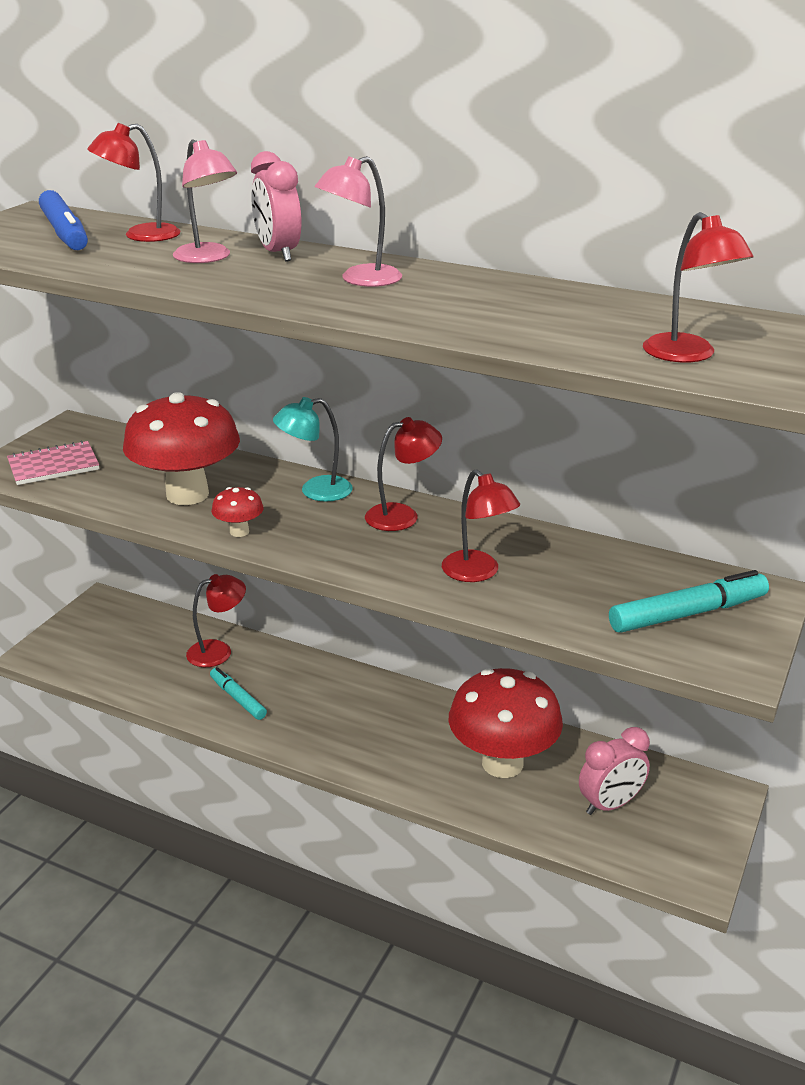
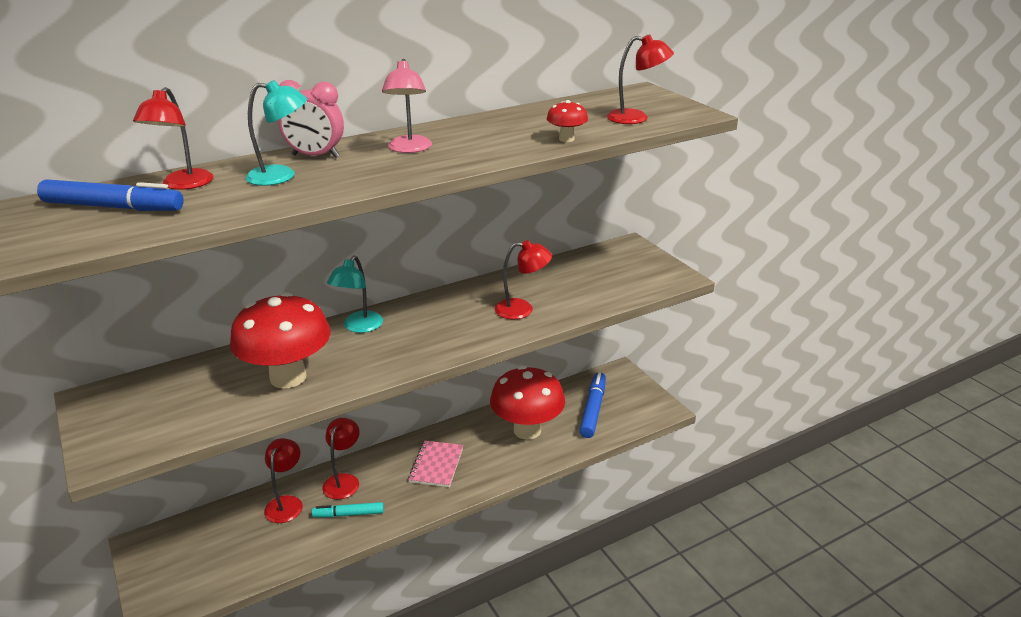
camera: 55 degrees left, 0 degrees up
pink notebook [7,440,99,485] -> pink notebook moved to [408,440,463,487]
pink lamp [173,139,237,263] -> turquoise lamp [245,80,307,186]
red mushroom [211,487,264,537] -> red mushroom moved to [547,100,588,142]
red lamp [365,417,442,531] -> red lamp moved to [322,418,360,499]
pink clock [579,727,650,815] -> blue marker [580,372,606,438]
turquoise marker [609,570,769,633] -> none

